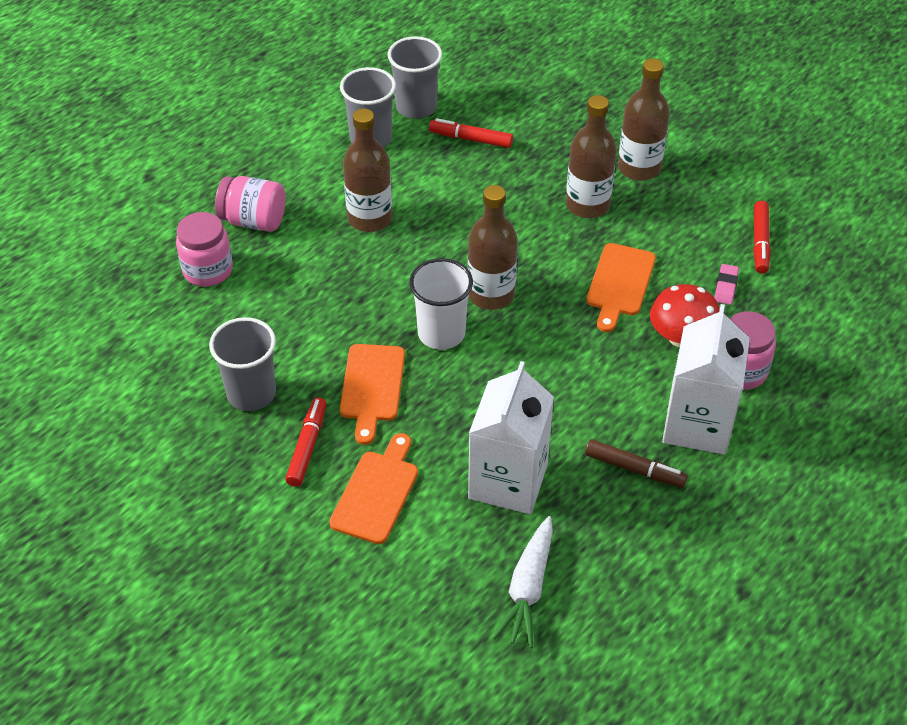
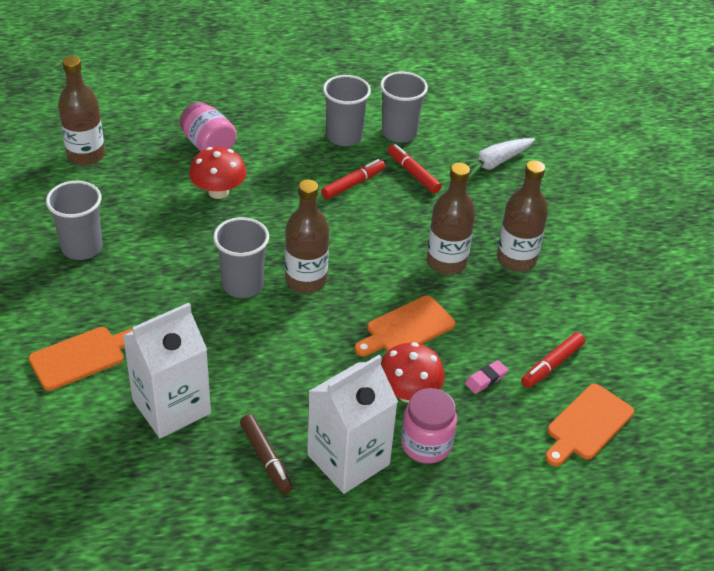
camera: 35 degrees right, 5 degrees down
pink jar [176,212,233,287] -> none
red marker [285,397,327,487] -> red marker moved to [321,159,385,199]
orange cutting board [340,344,405,445] -> orange cutting board moved to [545,384,634,466]
brown bottle [343,109,392,232] -> brown bottle moved to [58,56,105,166]
white cup [409,258,473,350] -> grey cup [213,217,269,298]
white carrot [492,516,553,648] -> white carrot moved to [450,138,535,181]
none -> red mushroom [189,147,247,199]

